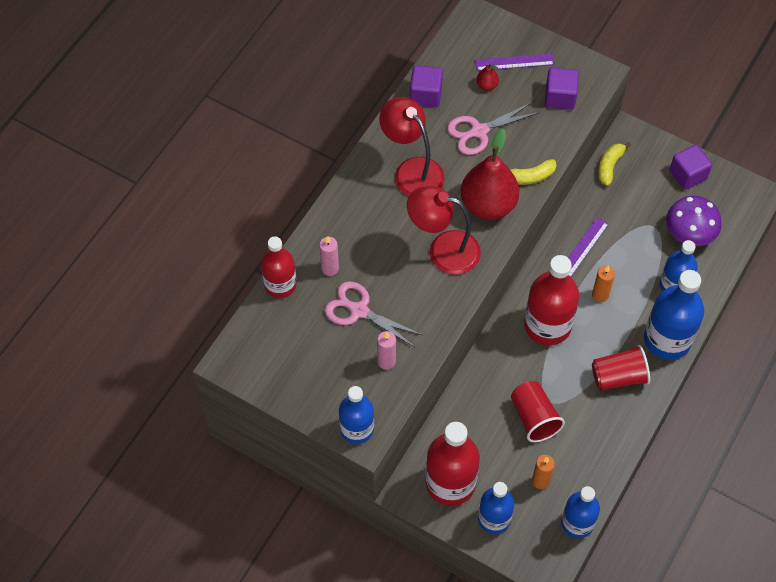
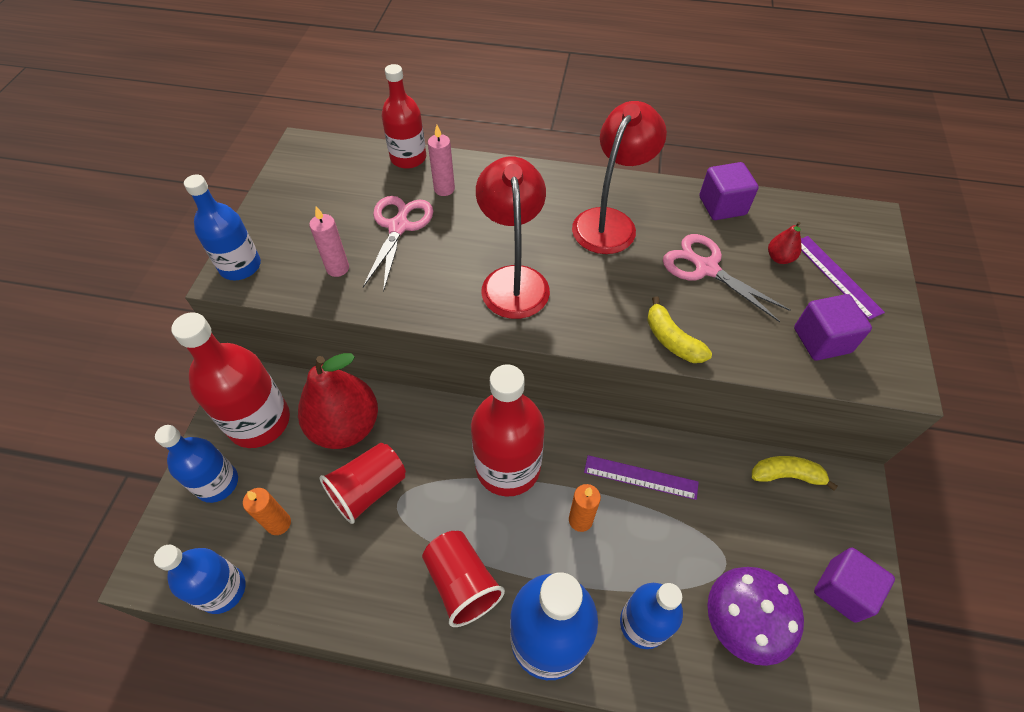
camera: 70 degrees right, 5 degrees down
red pear [461,128,519,220] -> red pear moved to [298,353,378,449]

